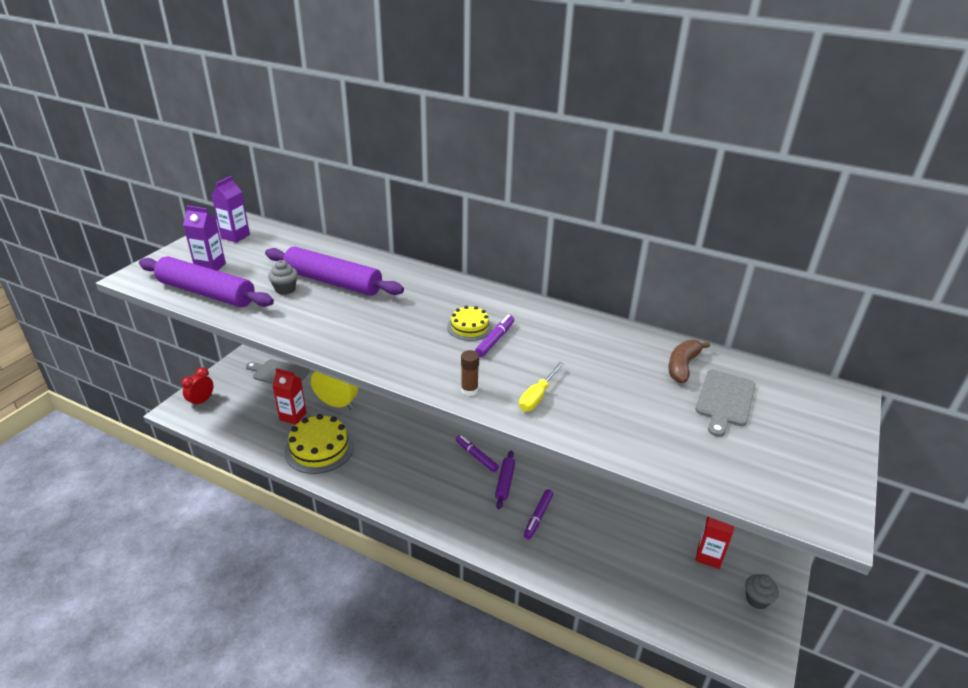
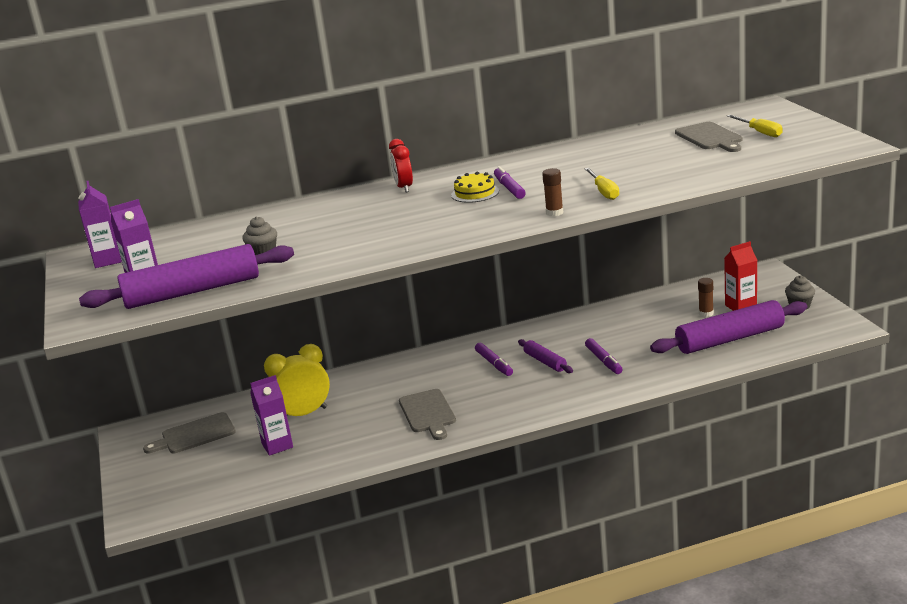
camera: 40 degrees left, 10 degrees down
red clock [181,367,214,408] -> red clock moved to [389,139,413,192]
purple rolling pin [265,247,404,296] -> purple rolling pin moved to [650,300,807,354]
red carton [272,368,307,425] -> purple carton [250,375,293,456]
yellow cake [284,414,354,474] -> none
purple marker [456,435,499,472] -> purple marker turned 120 degrees counterclockwise [475,343,513,376]
brown banana [668,340,710,383] -> none
none -> grey cutting board [399,389,456,440]
none -> brown glue stick [698,278,714,317]
none -> yellow screwdriver [727,115,783,137]

